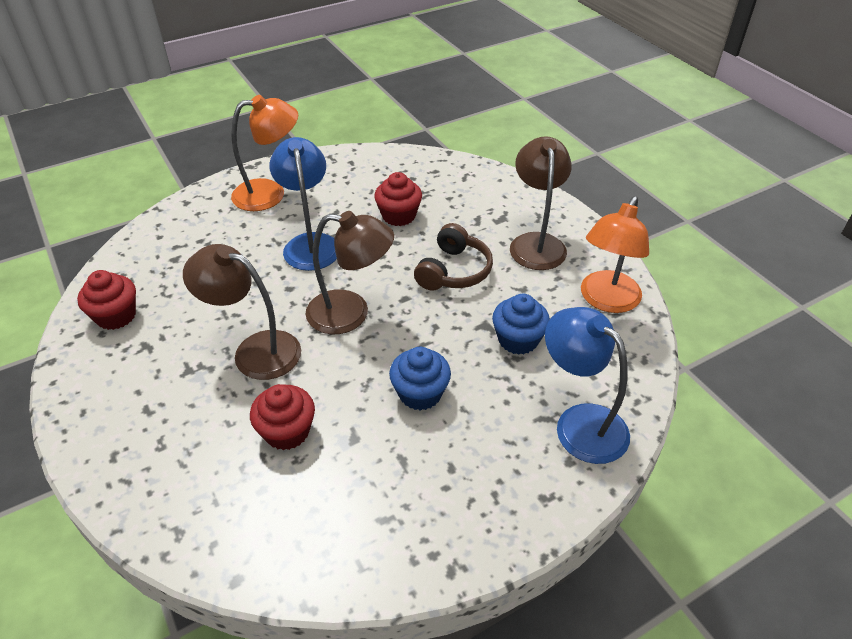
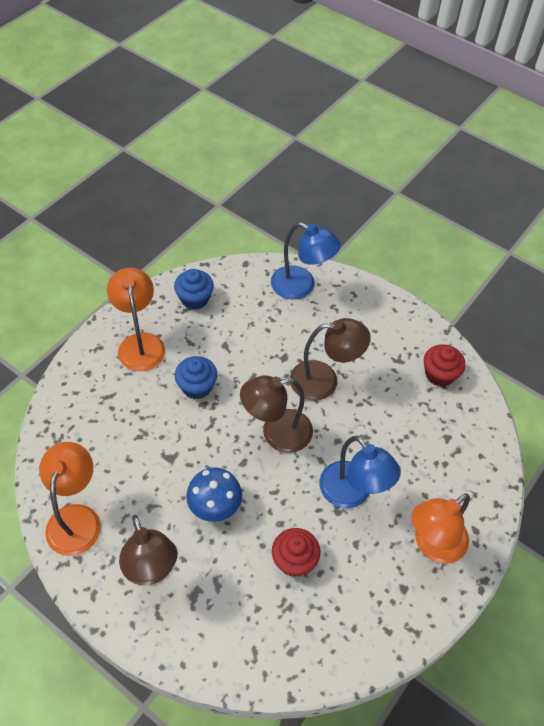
camera: 155 degrees right, 10 degrees up
red cupcake [250,384,315,450] -> none
brown headphones [414,223,493,291] -> blue mushroom [186,467,242,522]
blue cupcake [492,294,550,355] -> blue cupcake moved to [174,269,214,310]
blue lamp [545,307,630,464] -> blue lamp moved to [271,222,341,300]
none -> orange lamp [107,268,165,371]

